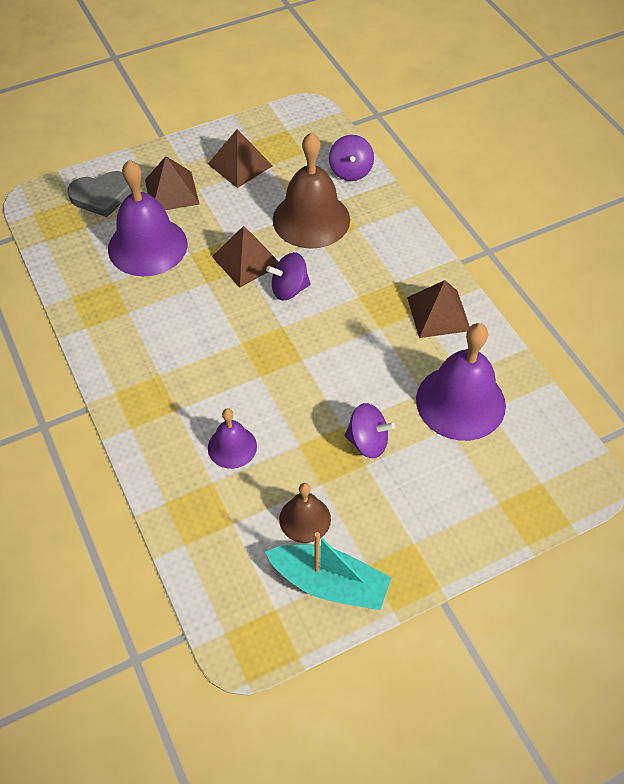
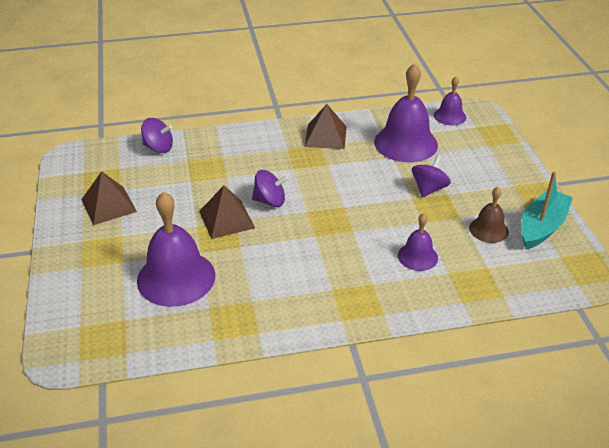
camera: 75 degrees left, 15 degrees down
grey heart [67,171,132,217] -> none
brown pyramid [145,156,199,210] -> none
purple spinning top [266,252,311,300] -> purple spinning top turned 90 degrees counterclockwise [252,170,289,207]
brown bell [273,132,350,249] -> none
none -> purple bell [434,77,466,126]

